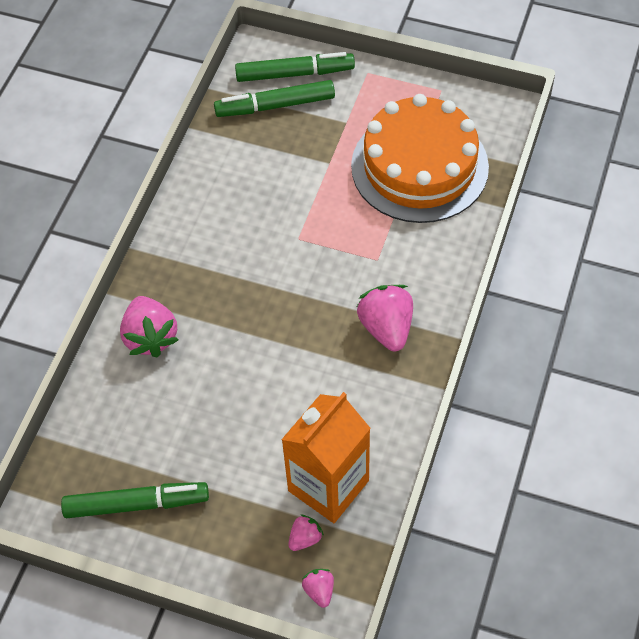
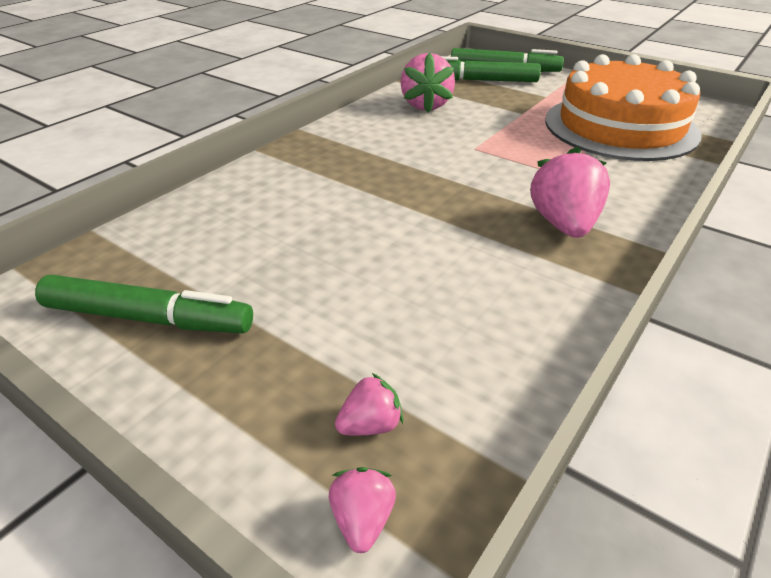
camera: 15 degrees right, 20 degrees down
pink strawberry [120,296,179,357] -> pink strawberry moved to [400,52,455,112]
orange carton [281,392,370,523] -> none

